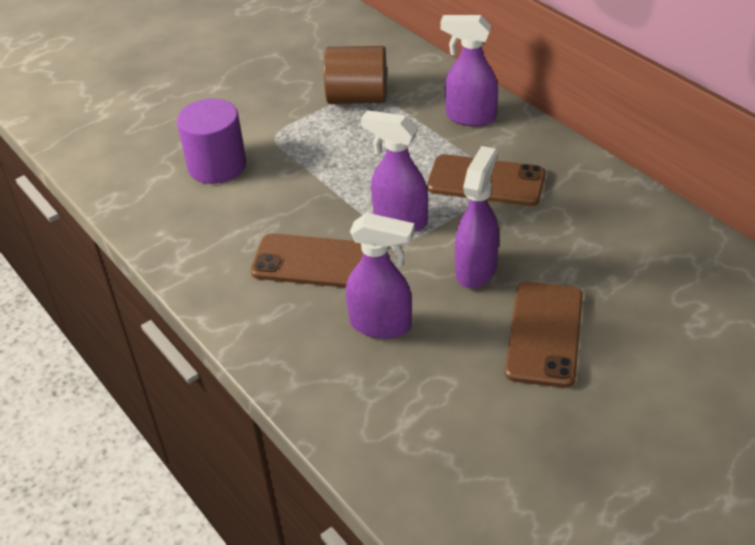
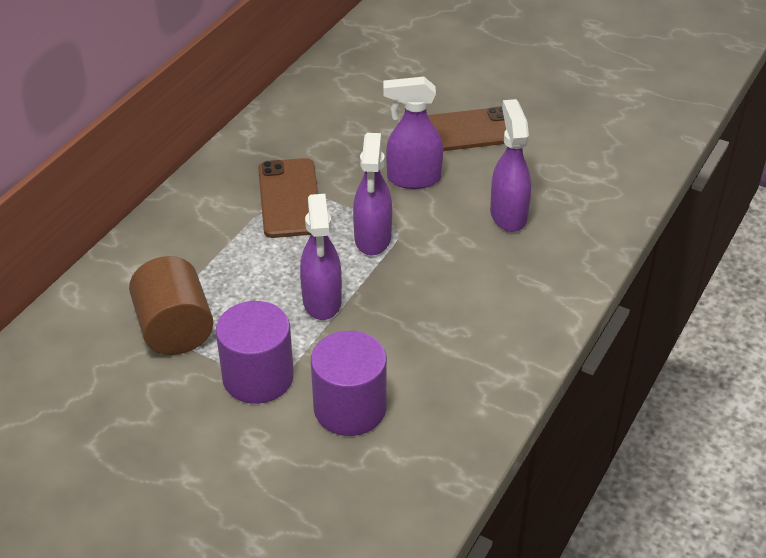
camera: 115 degrees left, 0 degrees up
brown phone [251,233,363,288] -> none
purple spray bottle [440,15,498,126] -> purple spray bottle moved to [300,194,342,320]
none -> purple cylinder [216,301,294,404]

